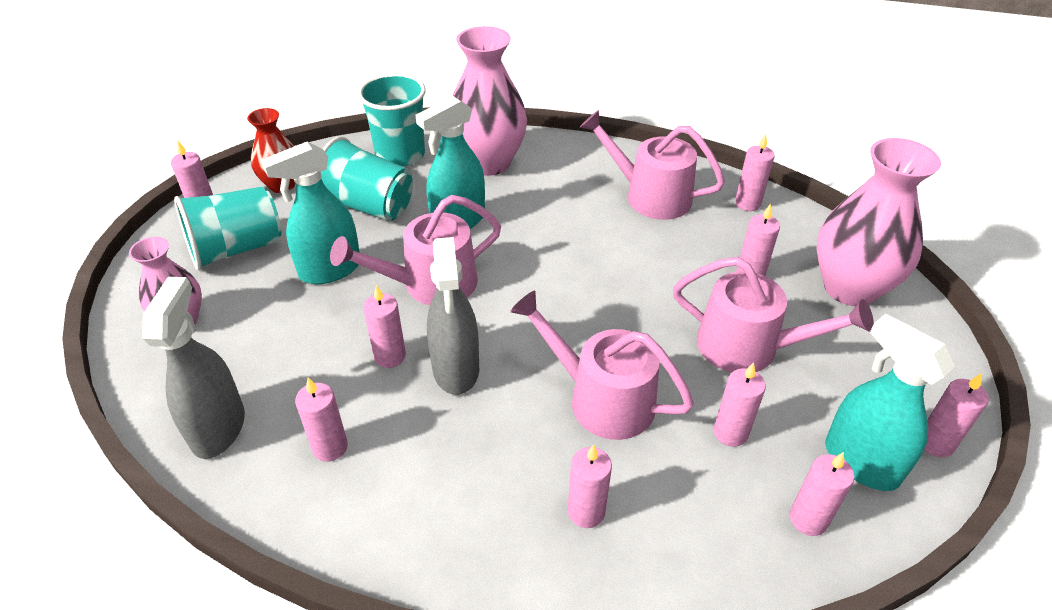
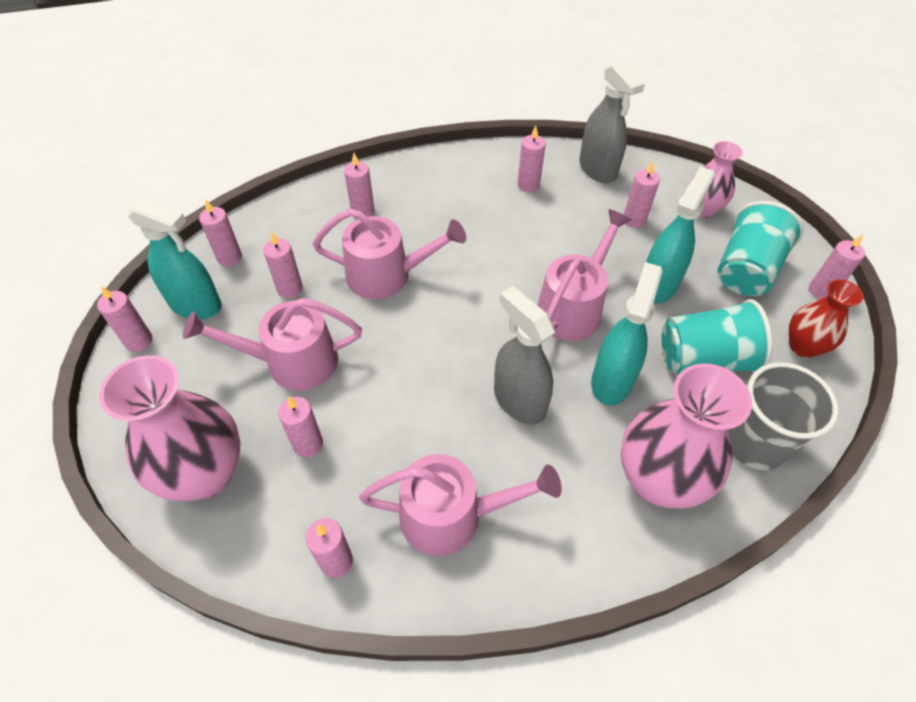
camera: 150 degrees right, 10 degrees up
turquoise cup [358,73,426,167] -> grey cup [728,362,839,470]
pink candle [363,285,406,368] -> pink candle moved to [624,161,660,228]
grey spray bottle [427,237,479,395] -> grey spray bottle moved to [494,286,555,425]

